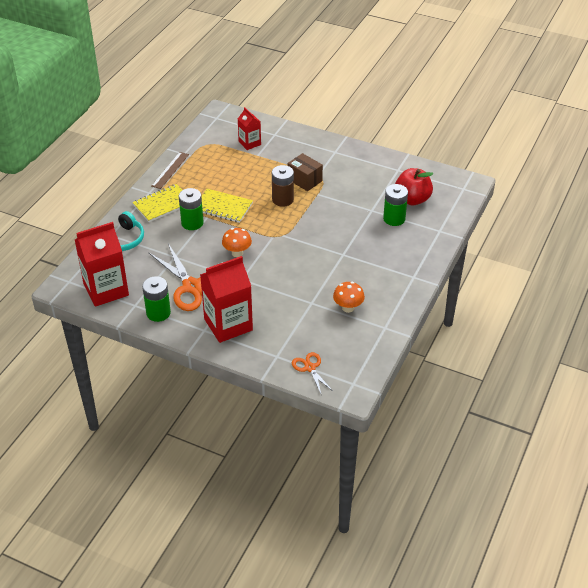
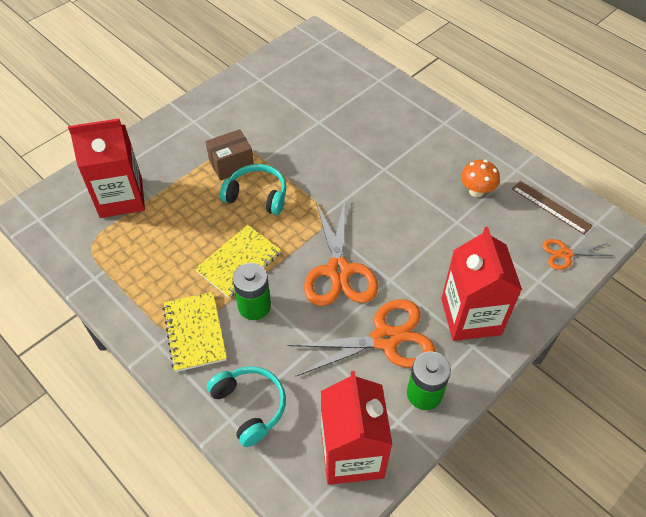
camera: 70 degrees left, 10 degrees up
brown ruler [151,152,189,189] -> brown ruler moved to [512,181,593,235]
orange mushroom [222,228,252,257] -> orange scissors [304,200,378,306]
red carton [238,107,261,150] -> red carton [68,118,145,218], size x1.84
brown battery [272,165,294,207] -> turquoise headphones [220,164,286,215]
green battery [383,184,408,226] -> none
red apple [395,168,433,205] -> none

